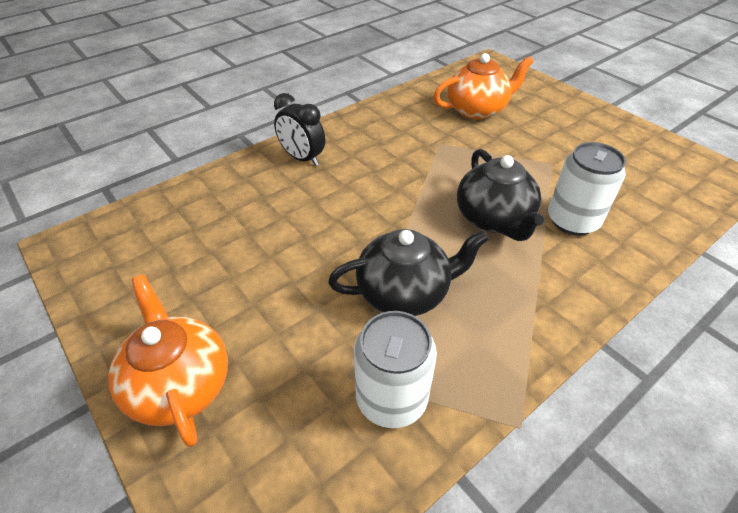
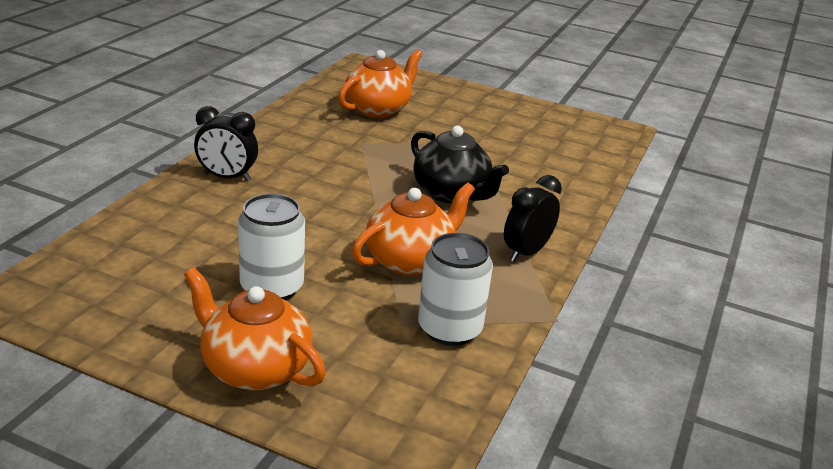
camera: 30 degrees left, 15 degrees down
black teapot [328,229,489,316] -> orange teapot [352,183,475,276]
white can [548,142,626,236] -> white can moved to [238,193,305,300]
none -> black clock [504,175,562,262]

